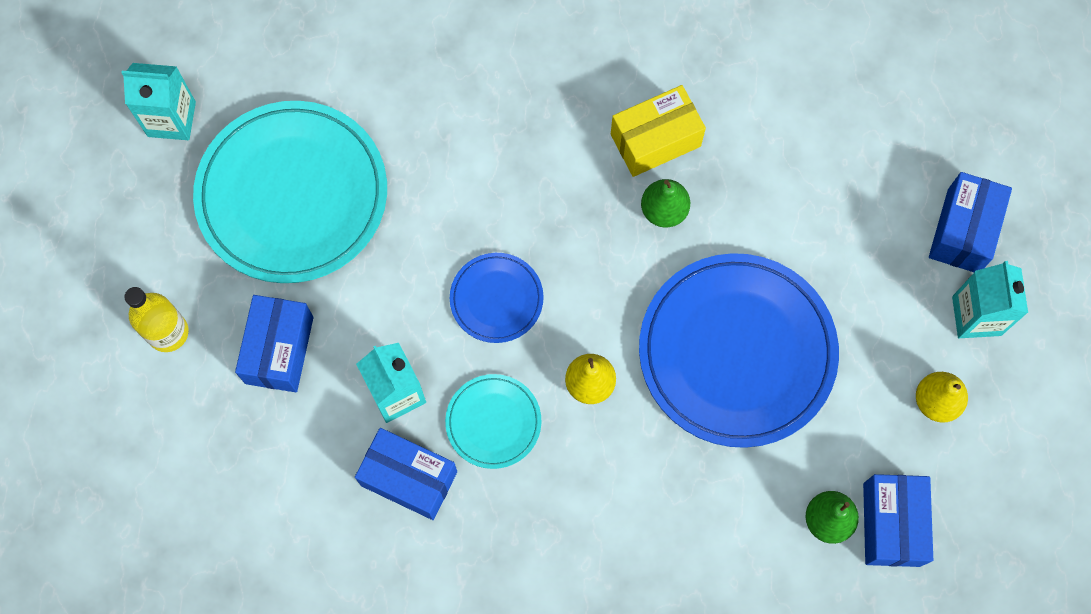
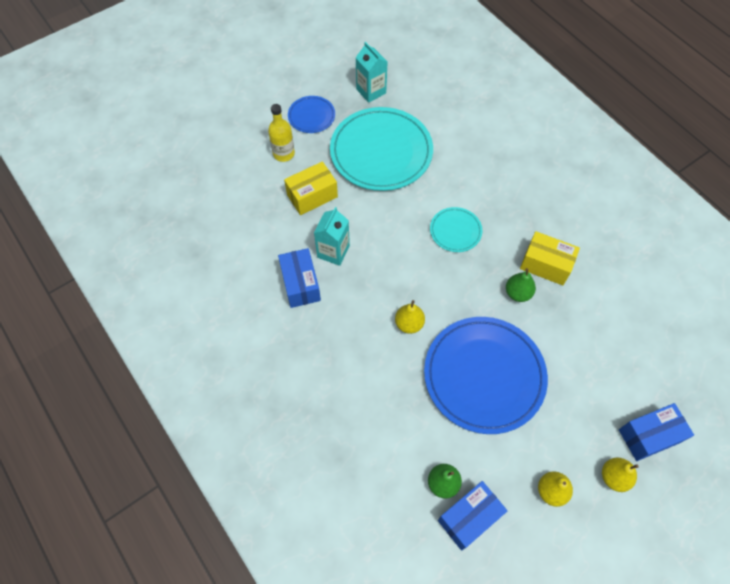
camera: 50 degrees right, 10 degrees down
blue box [235,295,314,392] -> yellow box [284,161,338,215]
turquoise plate [445,374,542,469] -> turquoise plate moved to [430,207,482,252]
blue plate [450,253,544,343] -> blue plate moved to [288,96,335,133]
turquoise carton [952,261,1028,338] -> yellow pear [602,457,639,492]

